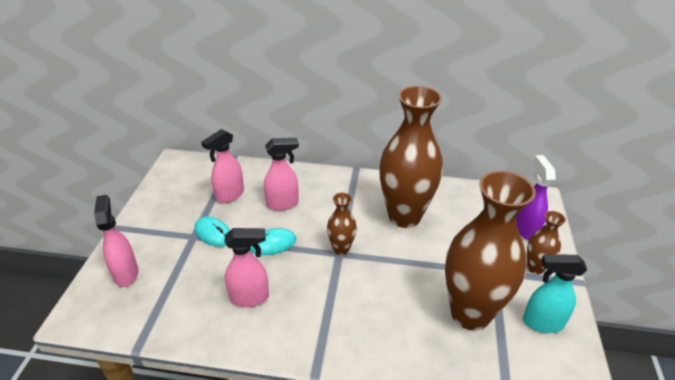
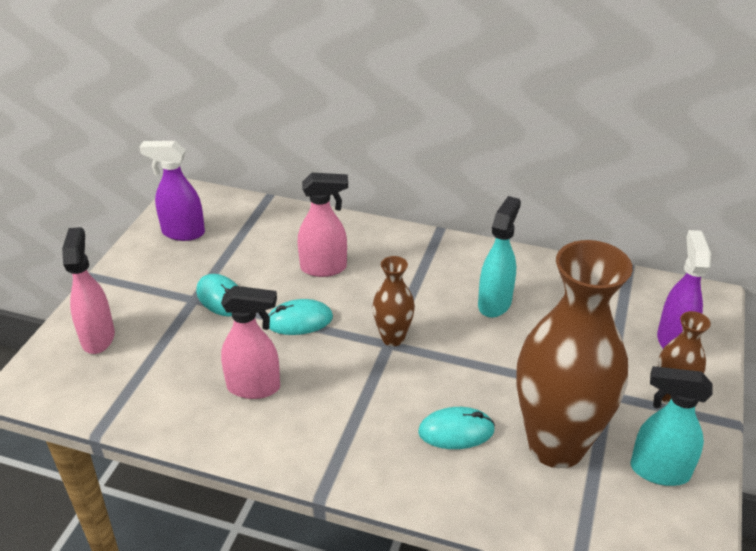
camera: 10 degrees right, 0 degrees up
pink spray bottle [202,129,244,203] -> none
brown vase [379,86,443,228] -> turquoise spray bottle [478,196,521,318]
none -> purple spray bottle [139,141,205,241]
none -> turquoise mouse [418,407,495,449]

